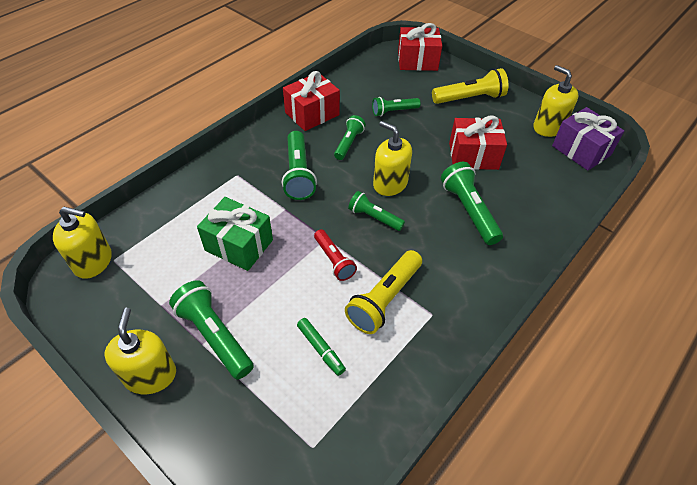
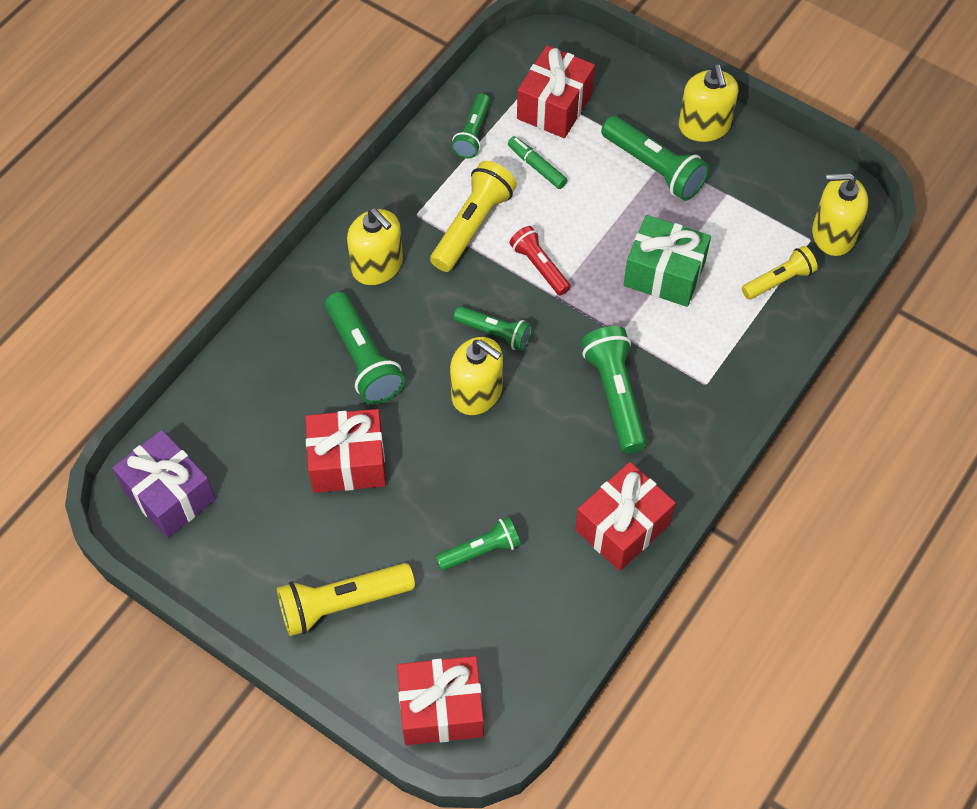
camera: 175 degrees right, 10 degrees up
green flashlight [334,115,366,160] -> green flashlight moved to [451,93,490,159]
yellow soap dispenser [533,65,578,137] -> yellow soap dispenser moved to [347,208,403,285]
none -> red gift [517,45,595,138]
none -> yellow flashlight [742,246,818,300]

